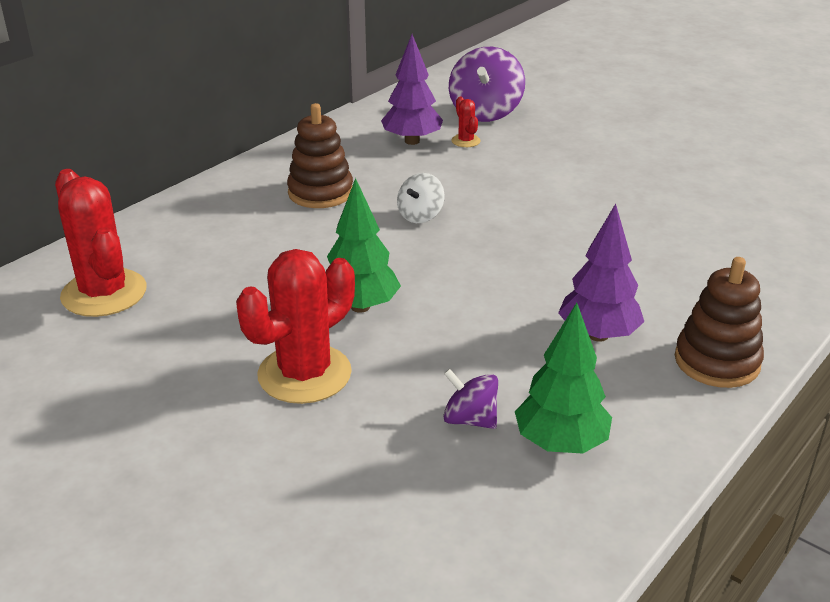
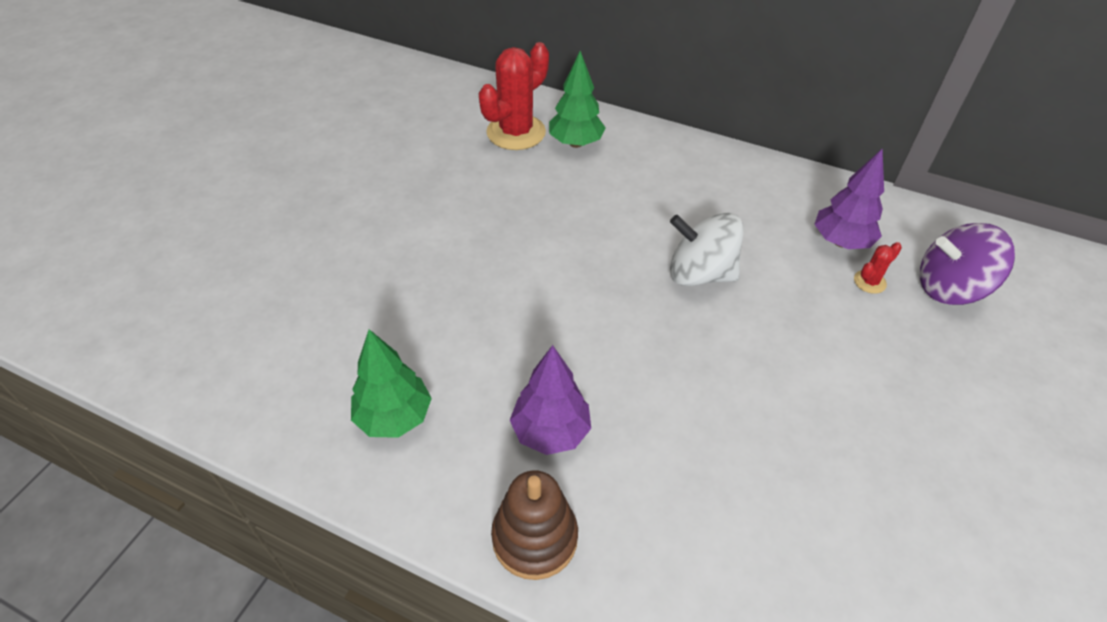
camera: 75 degrees right, 15 degrees up
red cactus [236,249,355,404] -> none
brown stacking toy [287,103,353,208] -> none
green tree [327,178,401,313] -> green tree moved to [549,51,606,148]
white spinning top [397,173,444,223] -> white spinning top [670,213,744,286], size x1.78
purple spinning top [443,369,498,429] -> none

